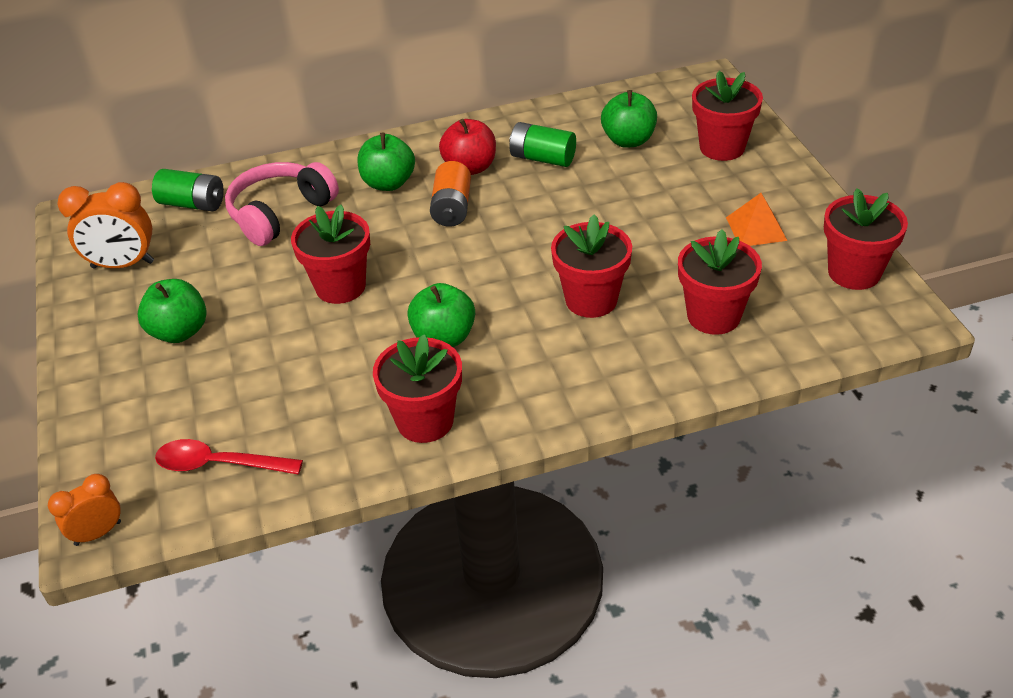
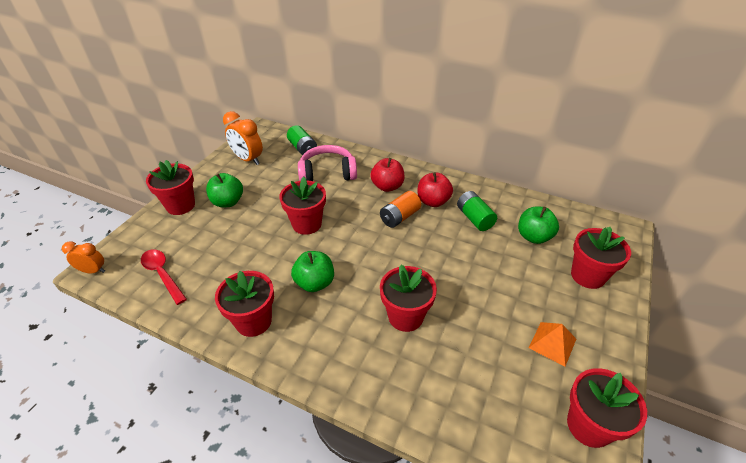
camera: 40 degrees right, 0 degrees up
green apple [357,133,415,191] -> red apple [370,158,405,192]
red flower pot [678,229,762,335] -> red flower pot moved to [146,160,195,215]

